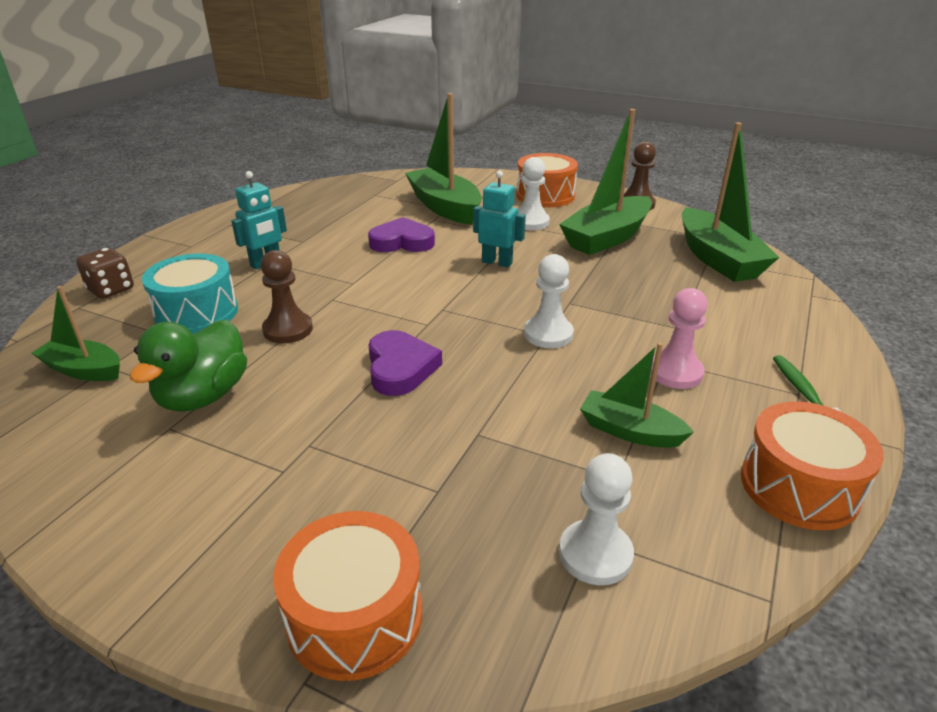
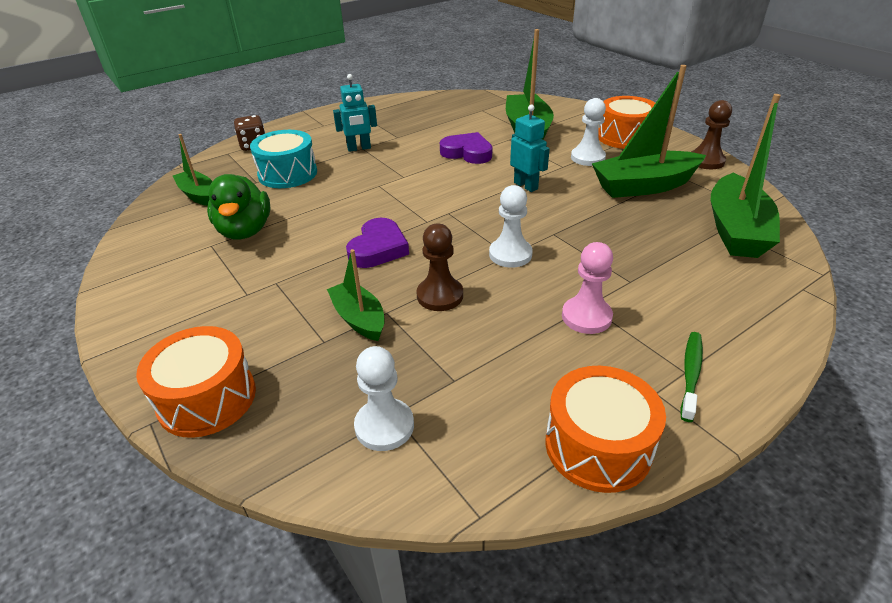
camera: 30 degrees right, 5 degrees up
green duck [130,319,247,412] -> green duck turned 60 degrees counterclockwise [207,174,270,240]
brown pawn [261,250,313,343] -> brown pawn moved to [416,223,463,311]
green boat [580,342,694,448] -> green boat moved to [327,249,385,341]

